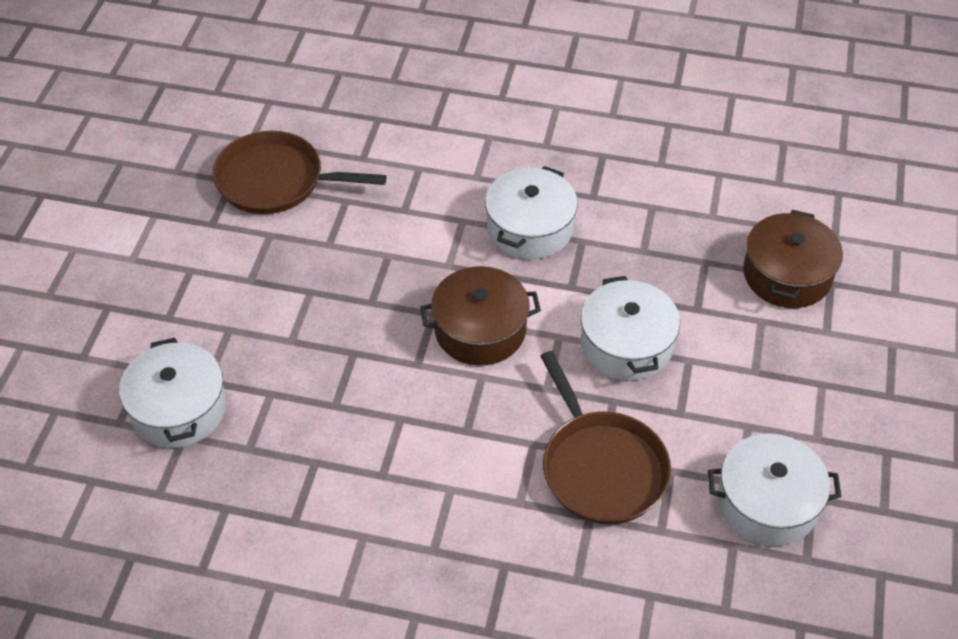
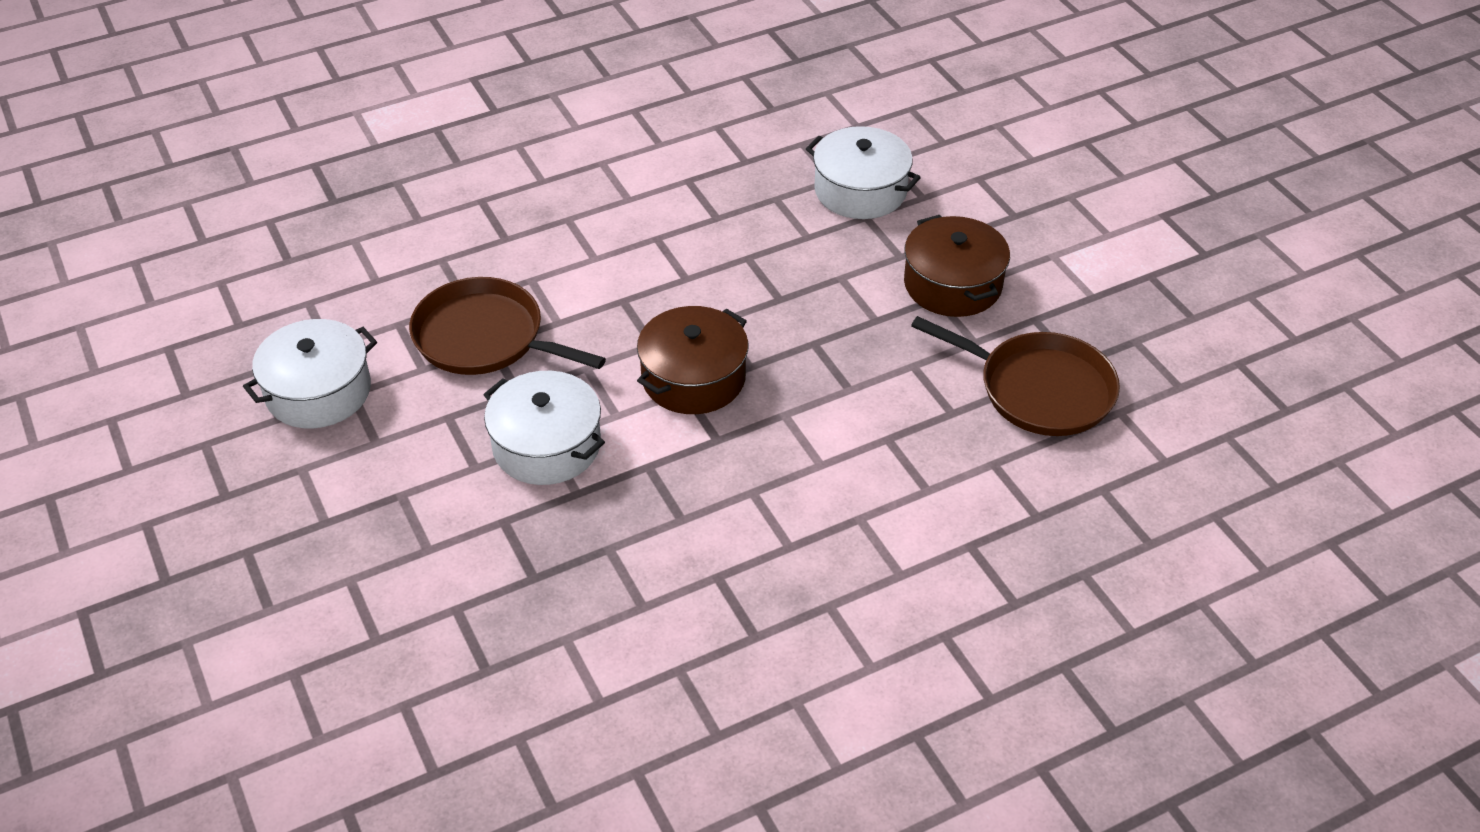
camera: 140 degrees right, 5 degrees down
brown pan [212,131,387,214] -> brown pan turned 60 degrees clockwise [911,316,1120,436]
white pot [485,166,578,259] -> none
brown pot [743,210,843,308] -> brown pot moved to [904,215,1010,317]

